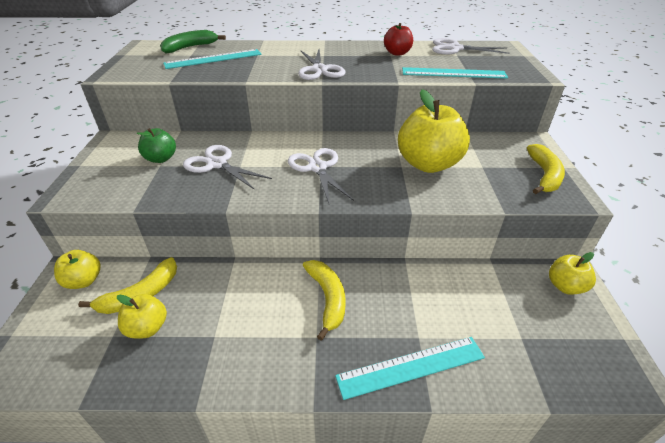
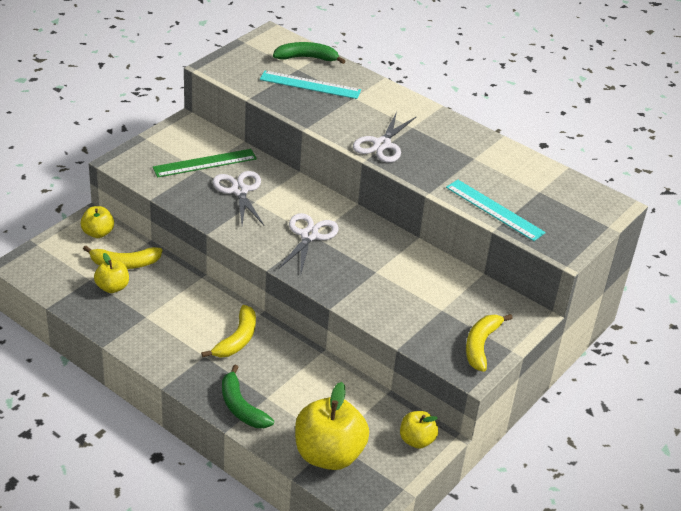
camera: 35 degrees right, 0 degrees up
green apple [136,128,176,163] -> green ruler [153,149,257,178]
turquoise ruler [335,337,485,400] -> green banana [222,364,274,428]
red apple [384,23,413,56] -> none
yellow apple [398,89,470,173] -> yellow apple moved to [295,382,369,470]
white scissors [432,38,510,54] -> none
yellow banana [527,144,565,194] -> yellow banana turned 150 degrees clockwise [466,314,513,372]

